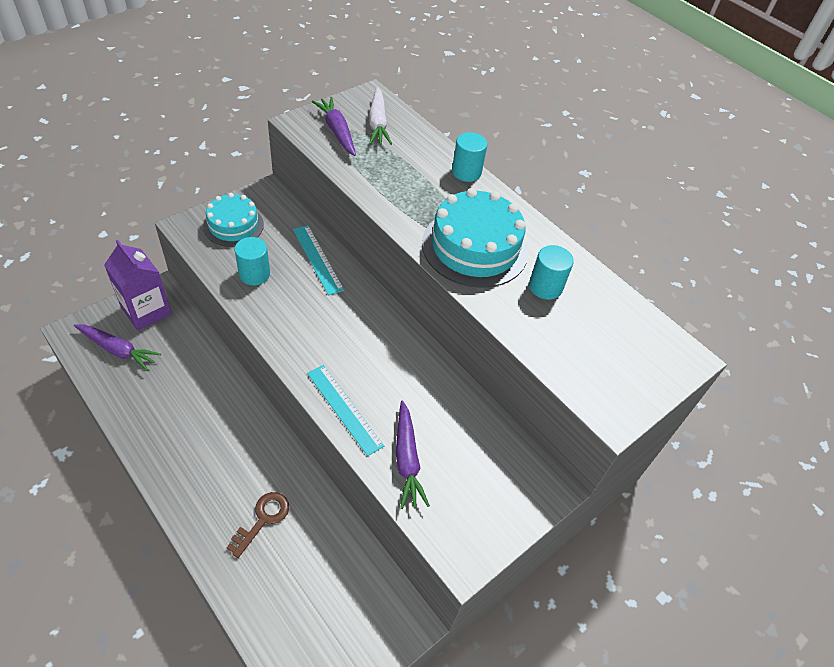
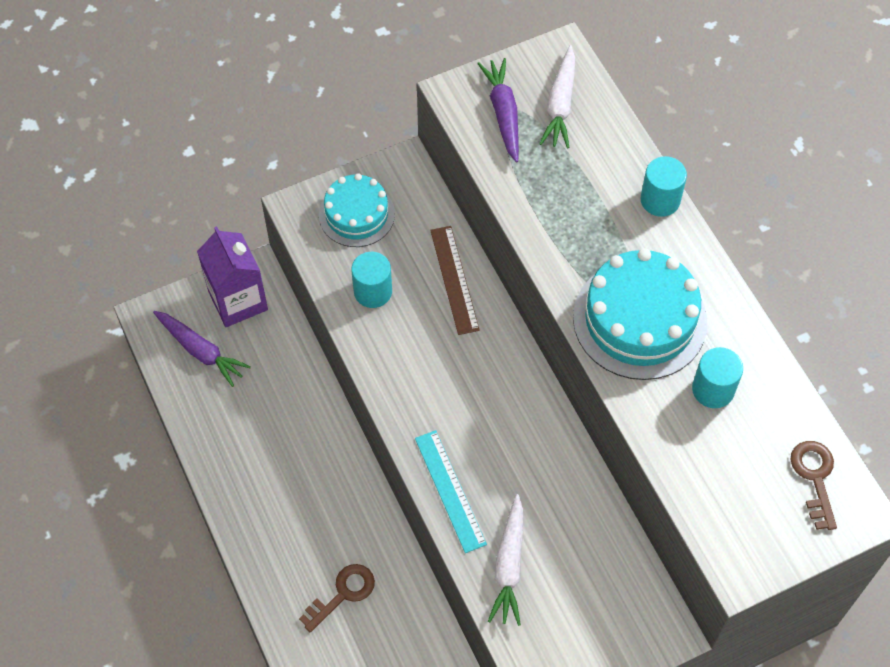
camera: 20 degrees right, 10 degrees up
turquoise ruler [293,225,344,295] -> brown ruler [430,226,480,335]
purple carrot [396,401,430,509] -> white carrot [488,494,523,626]
none -> brown key [791,441,837,530]

